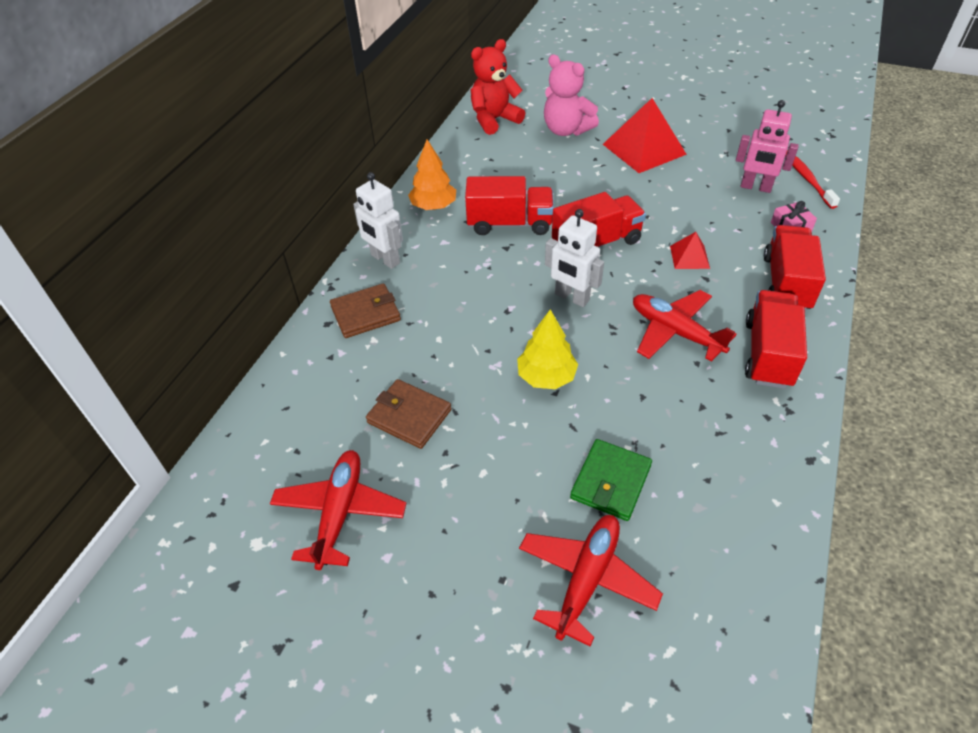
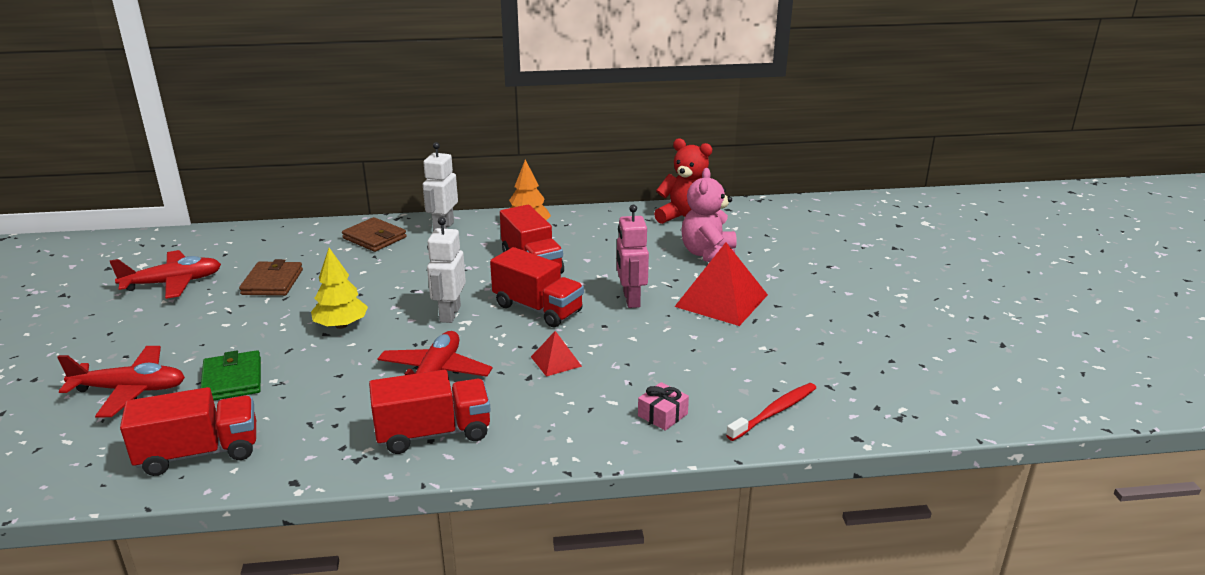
camera: 60 degrees right, 20 degrees down
green wallet [570,439,652,521] -> green wallet turned 75 degrees clockwise [200,350,261,400]
pink robot [736,100,799,193] -> pink robot moved to [617,205,649,308]
red truck [764,225,826,311] -> red truck moved to [120,387,256,476]

